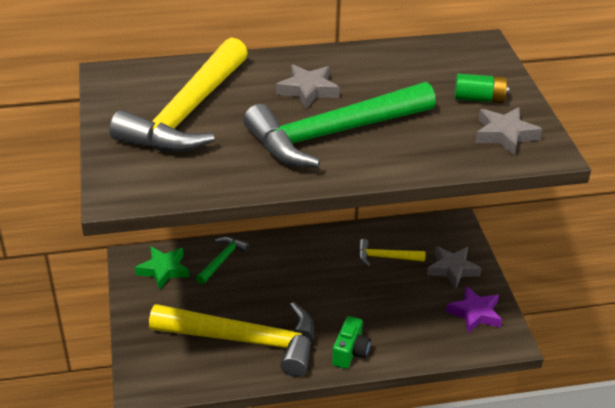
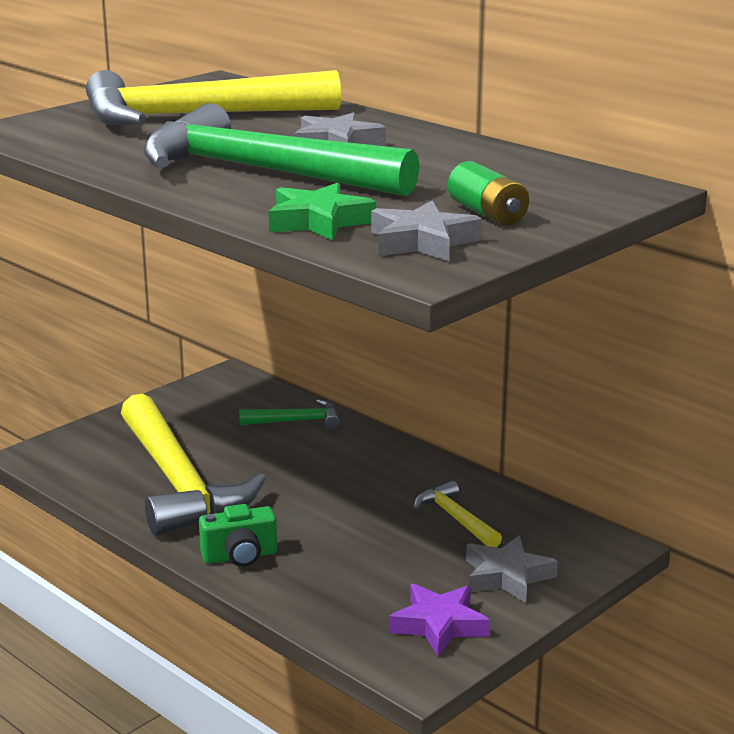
camera: 55 degrees right, 15 degrees down
green star [135,246,189,290] -> green star moved to [269,183,376,241]

